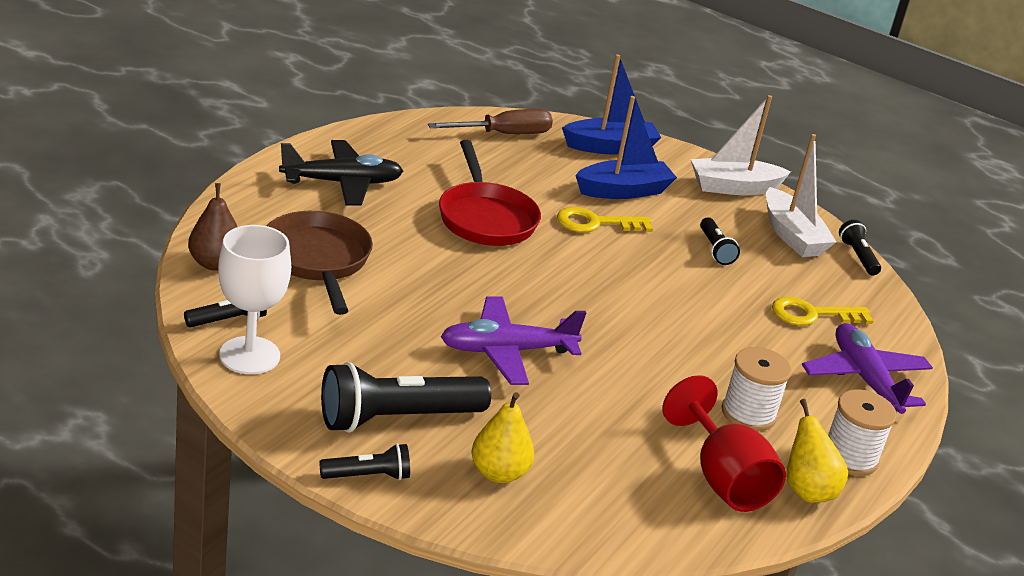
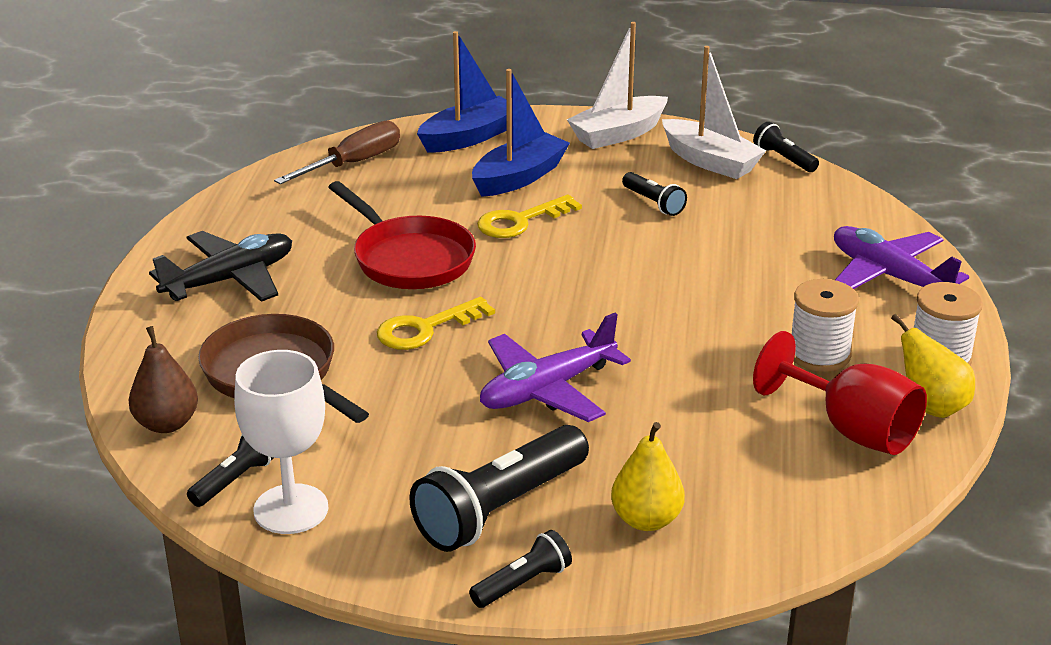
camera: 20 degrees left, 0 degrees up
yellow key [772,297,873,326] -> yellow key moved to [377,297,495,350]

